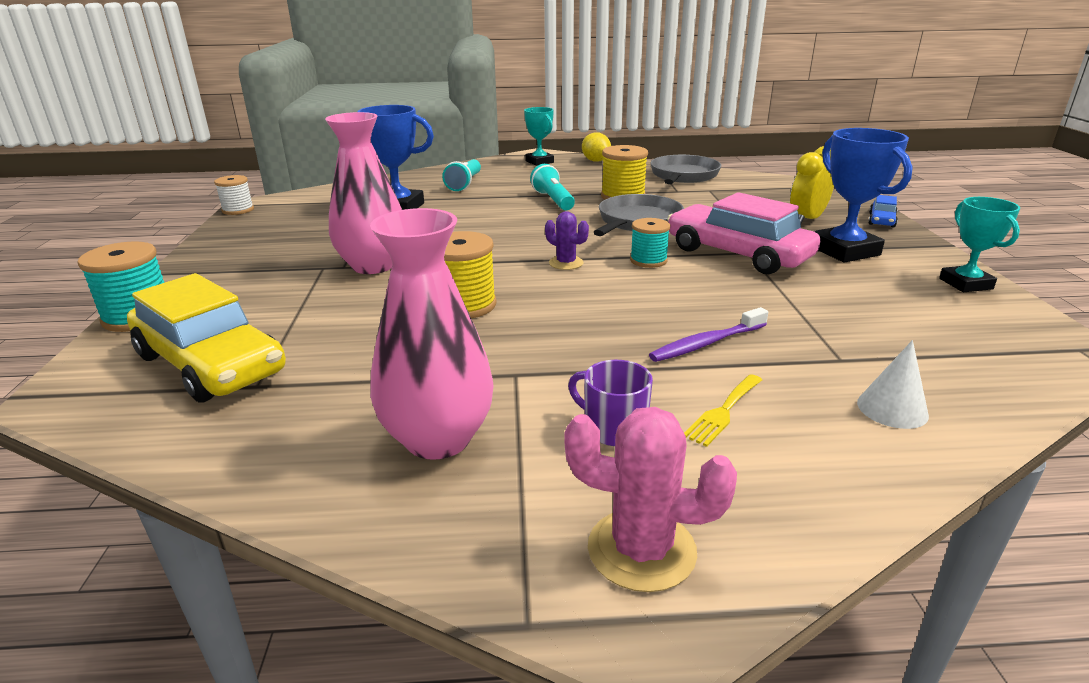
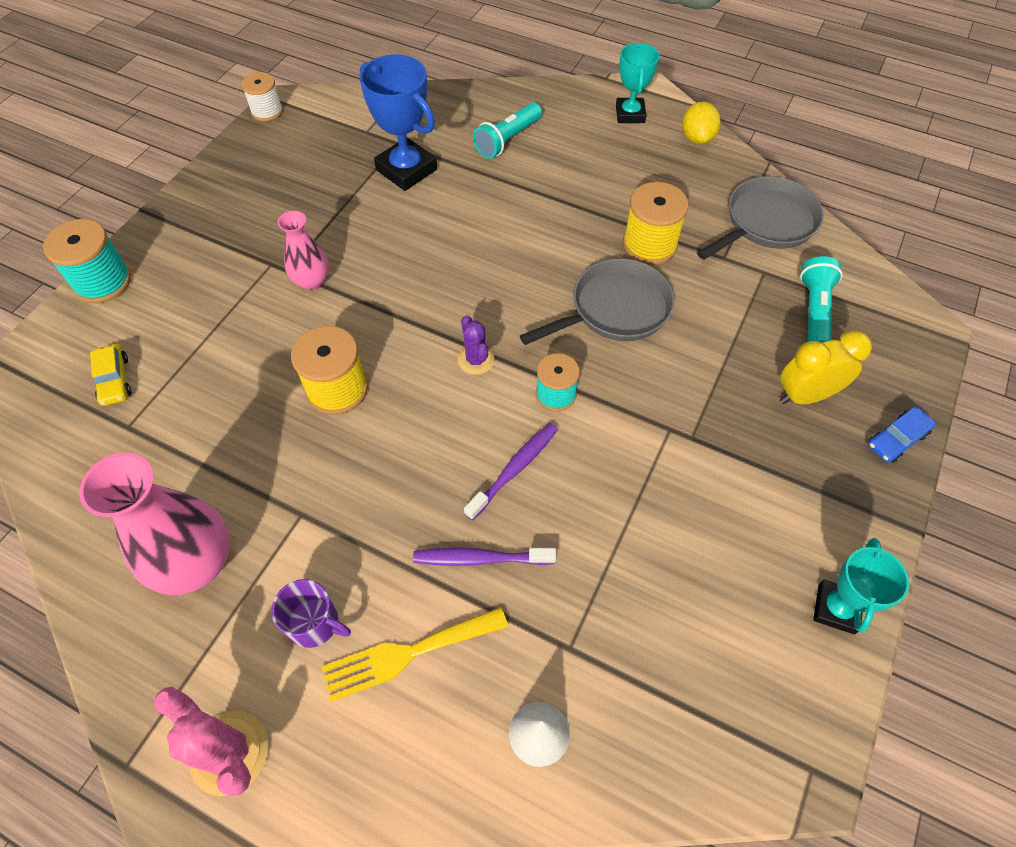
camera: 30 degrees right, 30 degrees up
yellow car [127,273,286,403] -> yellow car [90,344,131,406], size x0.43
pink vase [325,112,402,274] -> pink vase [278,211,329,290], size x0.57
turquoise flashlight [530,164,575,211] -> turquoise flashlight moved to [800,256,843,343]
purple mug [568,360,653,446] -> purple mug turned 135 degrees clockwise [272,579,351,648]
pink car [667,192,820,274] -> none
yellow fork [684,374,762,447] -> yellow fork [321,607,508,702], size x1.55
blue trophy [814,128,913,263] -> none
none -> purple toothbrush [464,423,558,520]

